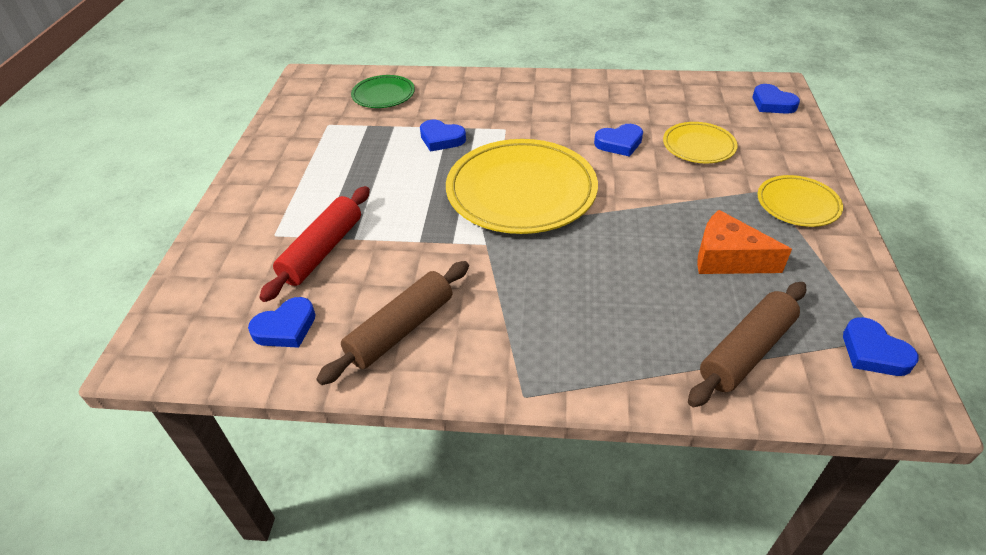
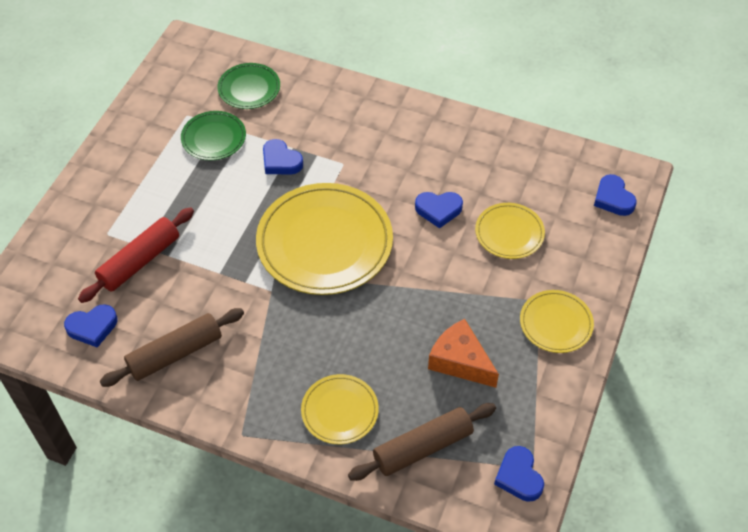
camera: 15 degrees right, 10 degrees up
none -> green plate [181,111,246,160]
none -> yellow plate [301,374,379,444]

